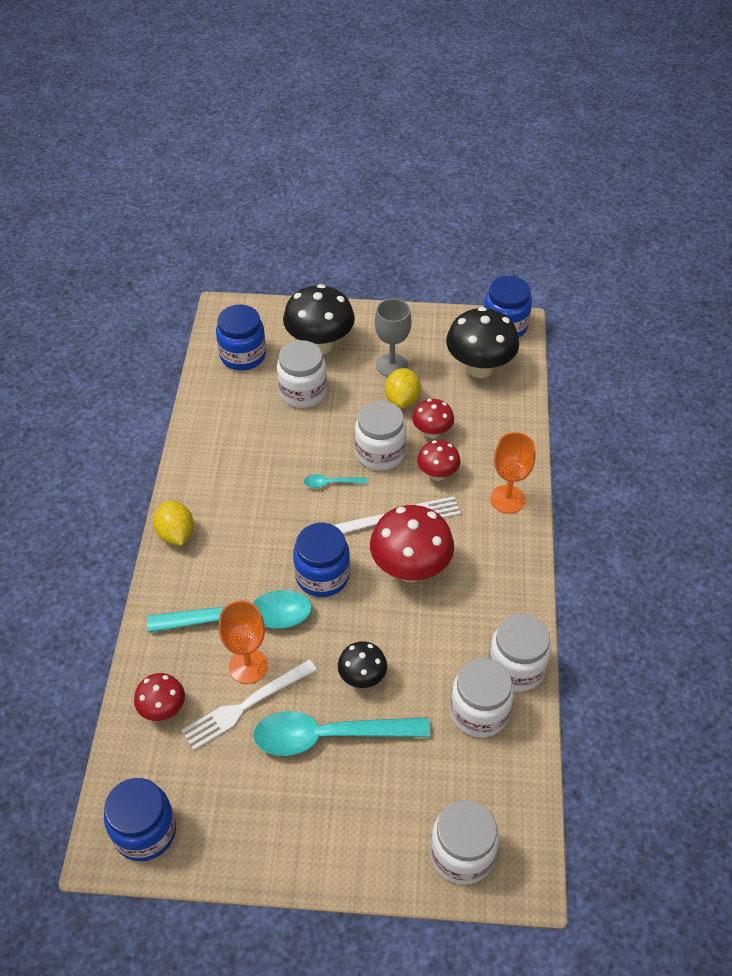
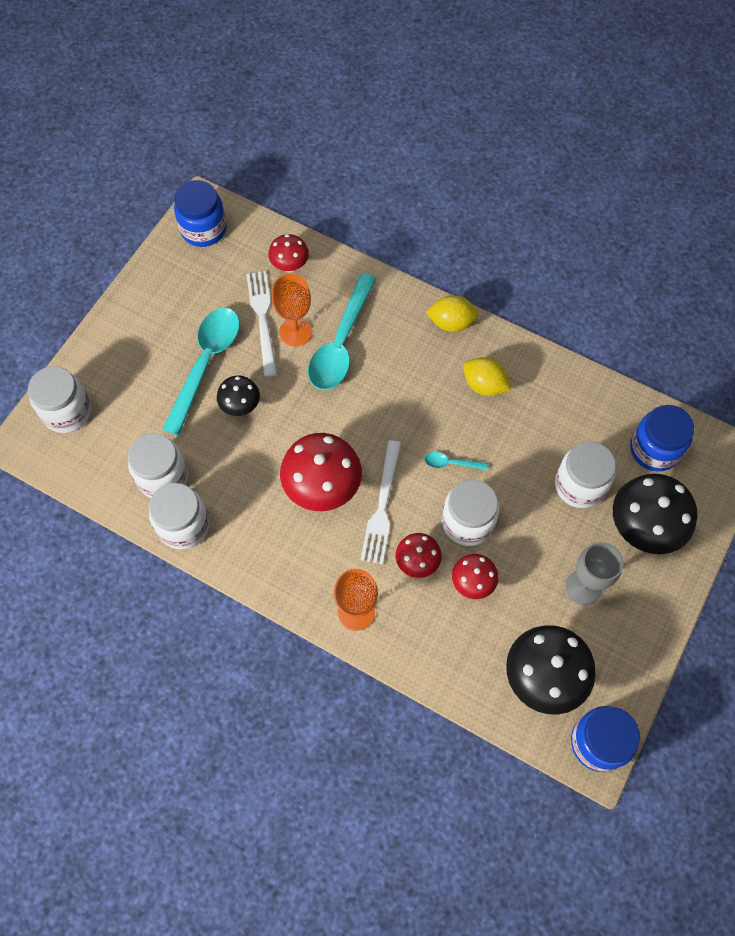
camera: 115 degrees right, 15 degrees up
blue jar [293,523,350,597] -> none
turquoise spoon [304,474,367,488] -> turquoise spoon turned 105 degrees counterclockwise [424,452,488,470]
yellow lemon [385,368,421,408] -> yellow lemon moved to [463,357,511,396]

